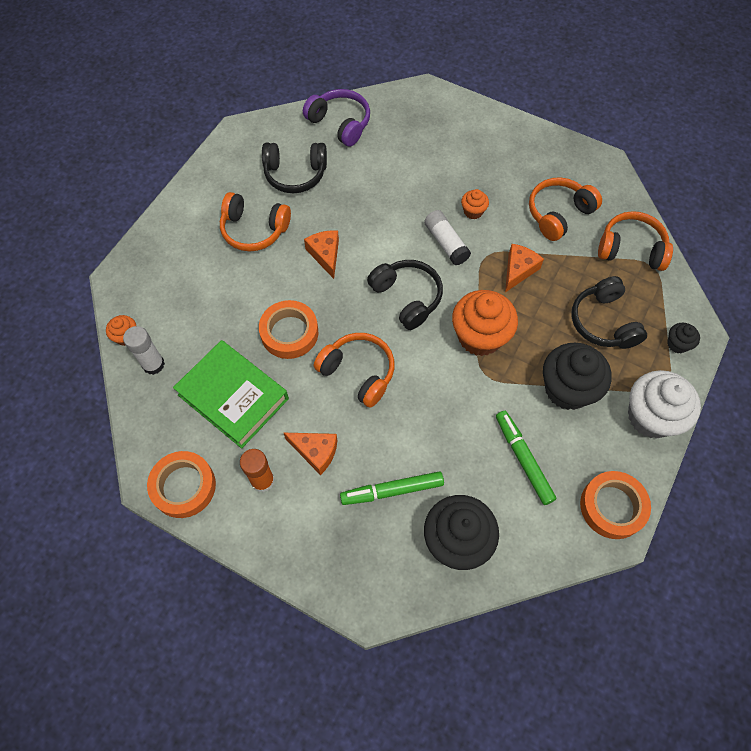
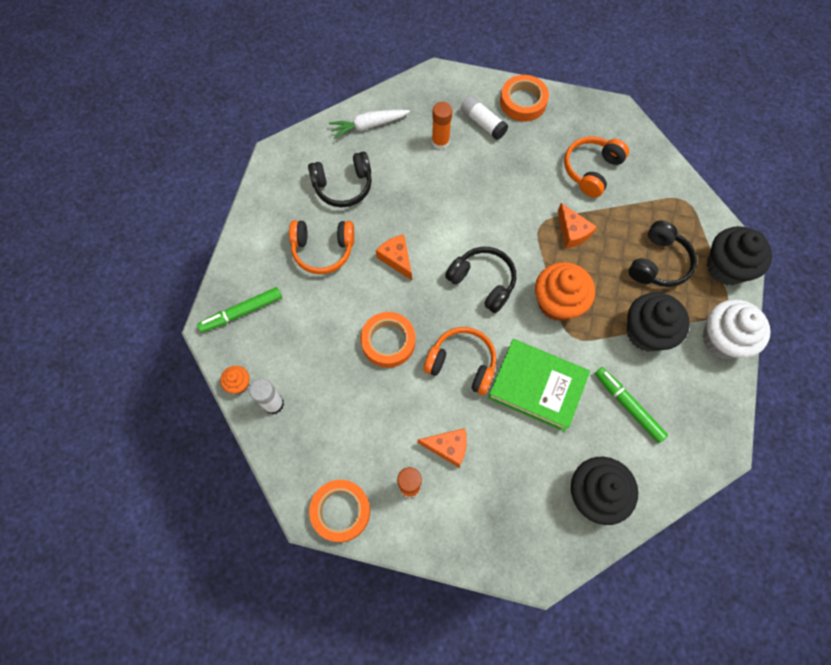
camera: 15 degrees left, 5 degrees up
green book [173,340,289,448] -> green book moved to [488,339,590,432]
purple headphones [303,89,370,147] -> white carrot [329,109,410,139]
green marker [340,471,444,505] -> green marker moved to [197,287,282,333]
white glue stick [424,210,471,265] -> white glue stick moved to [461,95,509,140]
orange cupcake [461,189,489,219] -> none
orange cheese [505,244,544,292] -> orange cheese turned 135 degrees clockwise [558,203,597,248]
black headphones [571,276,647,349] -> black headphones turned 120 degrees counterclockwise [629,221,697,287]
orange tape [580,471,651,539] -> orange tape moved to [500,75,549,122]
orange headphones [598,211,673,271] -> none
black cupcake [667,323,700,353] -> black cupcake [707,226,772,285], size x2.11
none -> orange glue stick [432,102,452,150]

